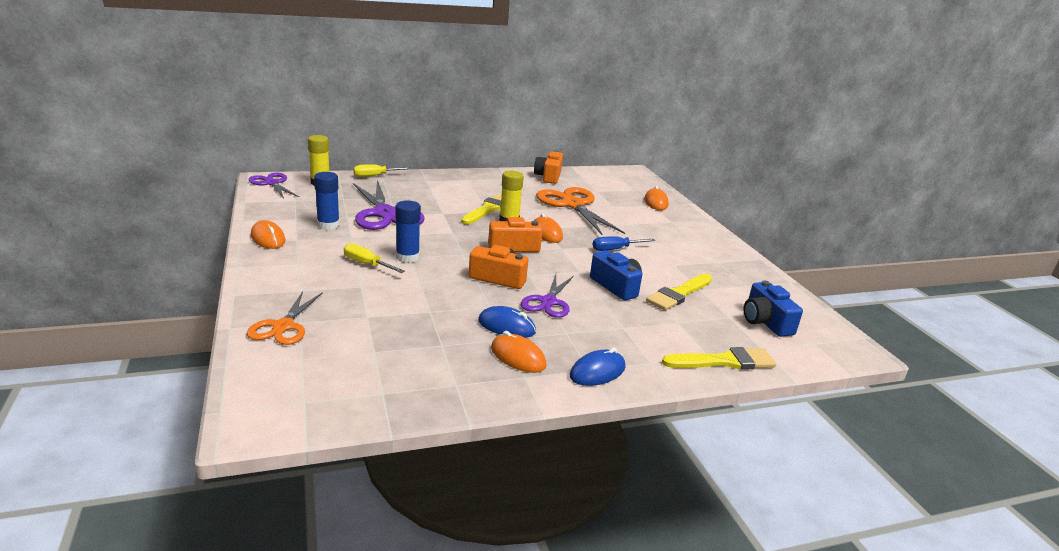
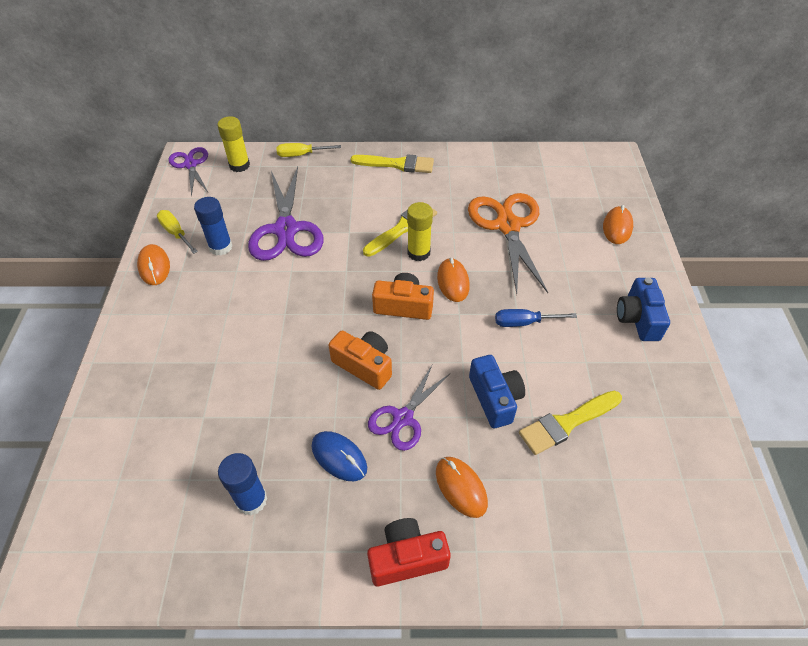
camera: 20 degrees right, 25 degrees up
orange scissors [247,291,323,345] -> none
yellow screwdriver [344,243,405,273] -> yellow screwdriver moved to [157,210,198,254]
blue glue stick [396,201,421,263] -> blue glue stick moved to [218,453,268,515]
orange mouse [491,331,546,373] -> orange mouse moved to [436,457,488,518]
orange camera [534,150,563,184] -> none
blue mouse [570,348,625,386] -> red camera [367,518,451,586]
yellow brush [662,347,776,370] -> yellow brush moved to [351,154,434,173]
blue camera [744,280,803,337] -> blue camera moved to [617,277,670,341]

